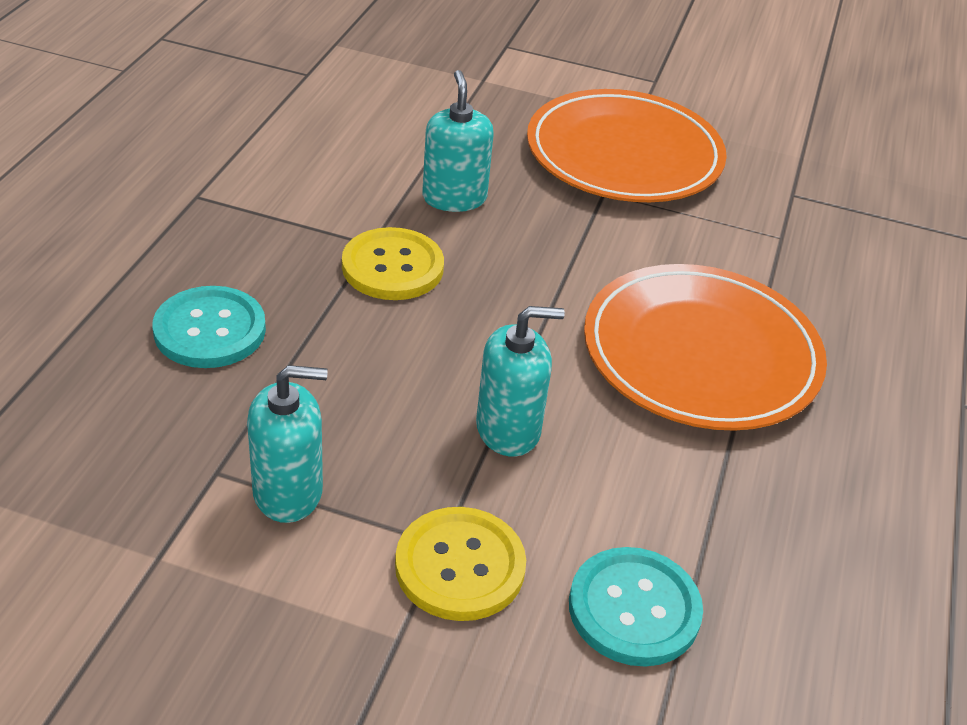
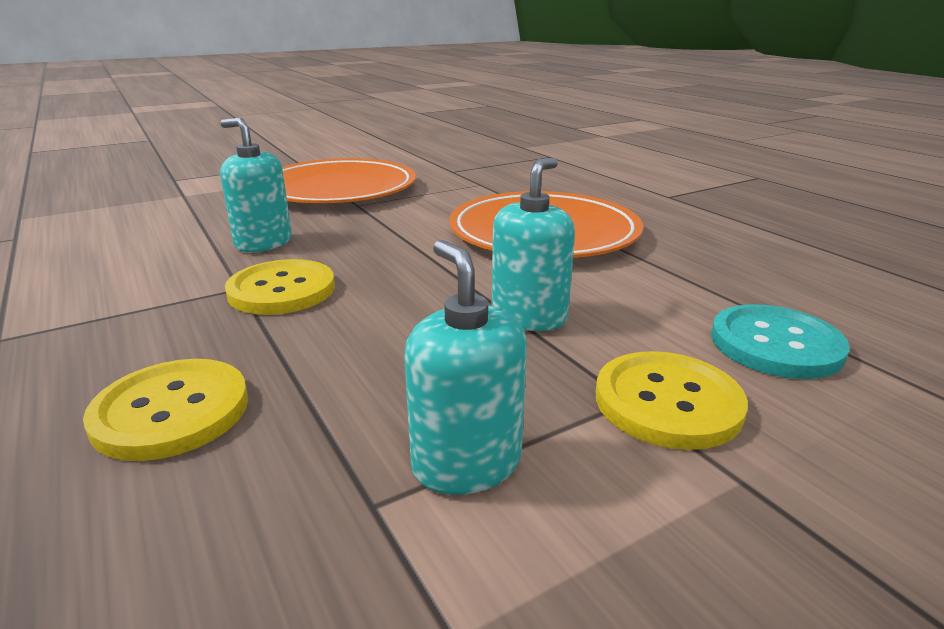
camera: 45 degrees left, 15 degrees down
turquoise button [153,286,266,368] -> yellow button [83,359,248,461]
turquoise soap dispenser [247,365,328,523] -> turquoise soap dispenser turned 60 degrees counterclockwise [404,240,527,495]

